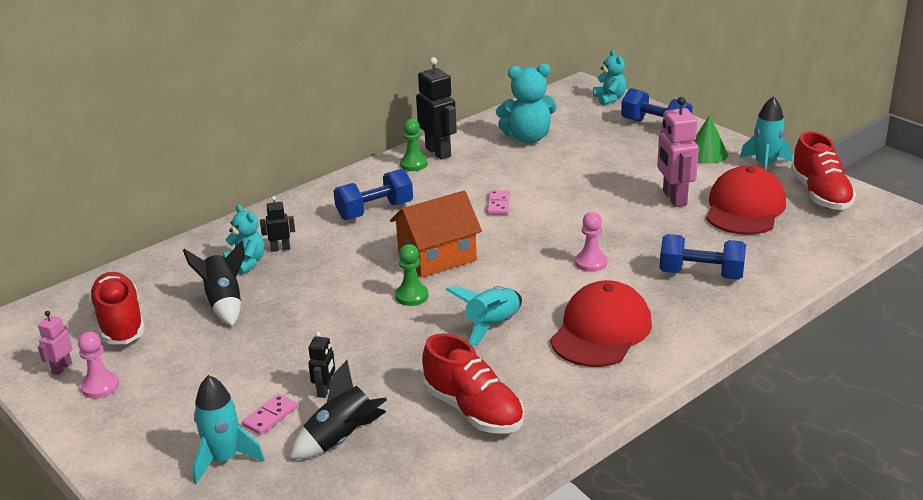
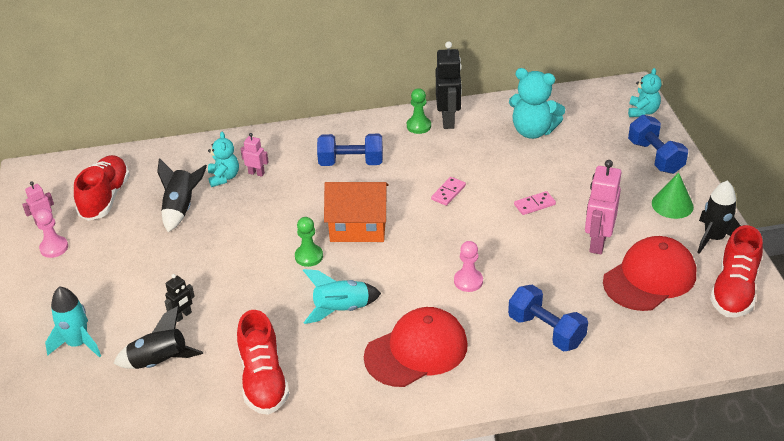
camera: 30 degrees right, 10 degrees up
pink domino [242,394,297,435] -> pink domino moved to [514,191,556,215]
black robot [260,196,295,252] -> pink robot [241,133,269,177]
turquoise rocket [740,96,792,170] -> black rocket [697,181,741,254]

